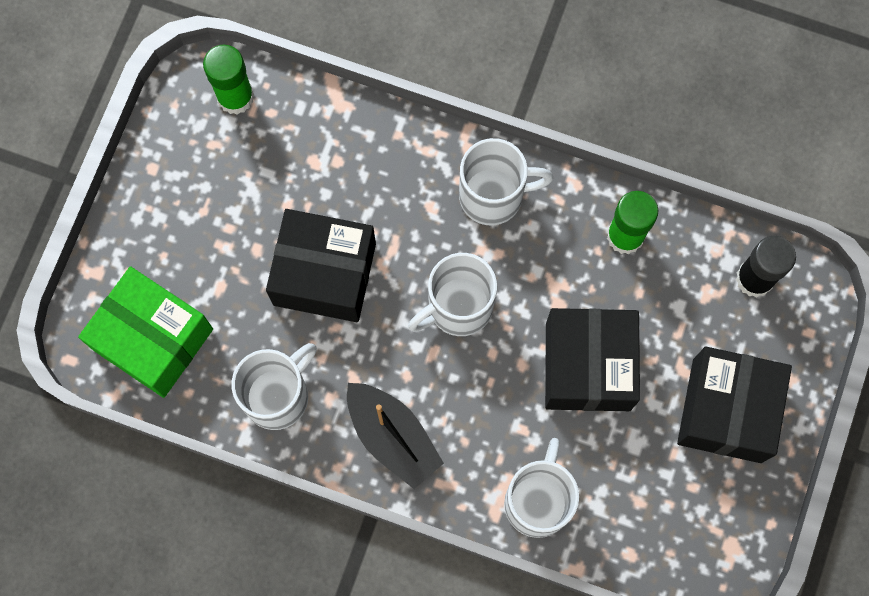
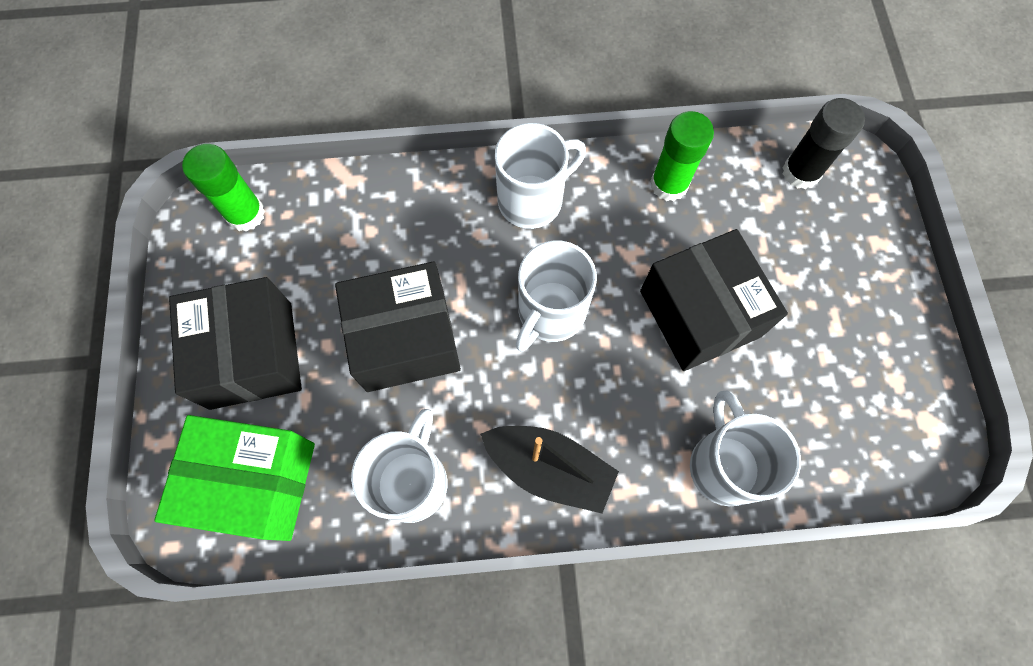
camera: 25 degrees left, 5 degrees down
black box [677,347,792,463] -> black box moved to [169,277,302,410]

